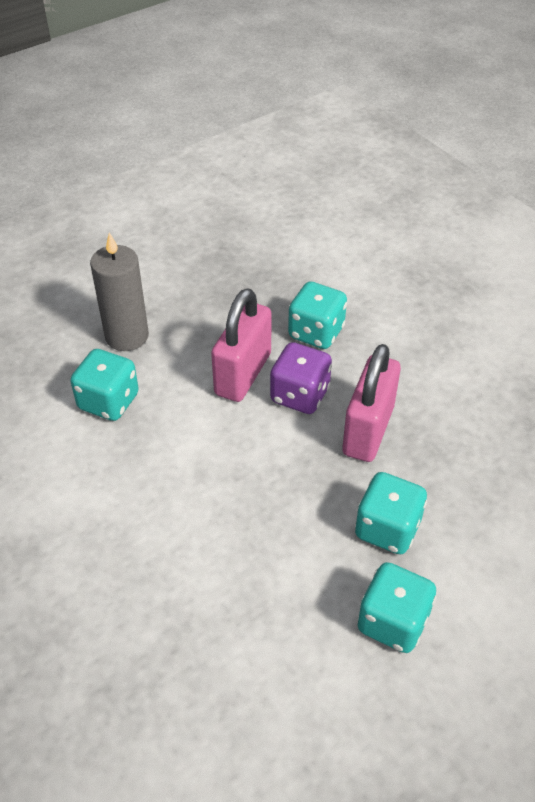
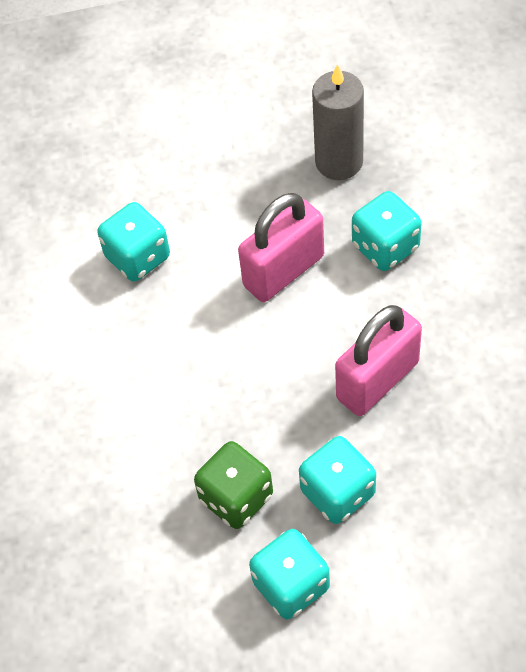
camera: 30 degrees right, 10 degrees up
grey candle [90,232,149,351] -> grey candle moved to [312,64,364,180]
purple dice [270,342,332,414] -> none
none -> green dice [194,441,273,529]

